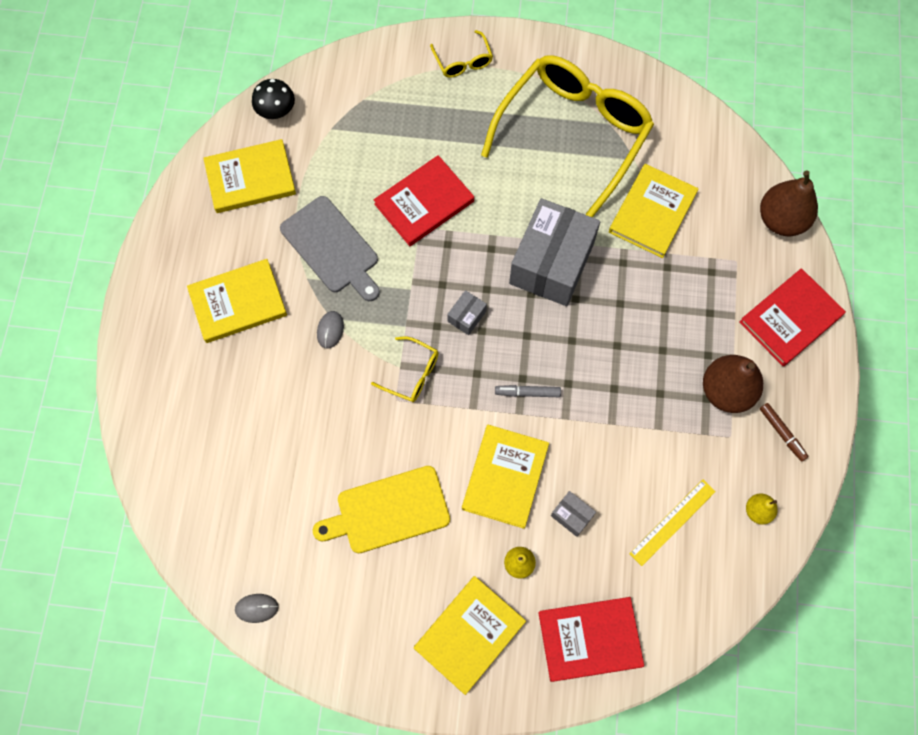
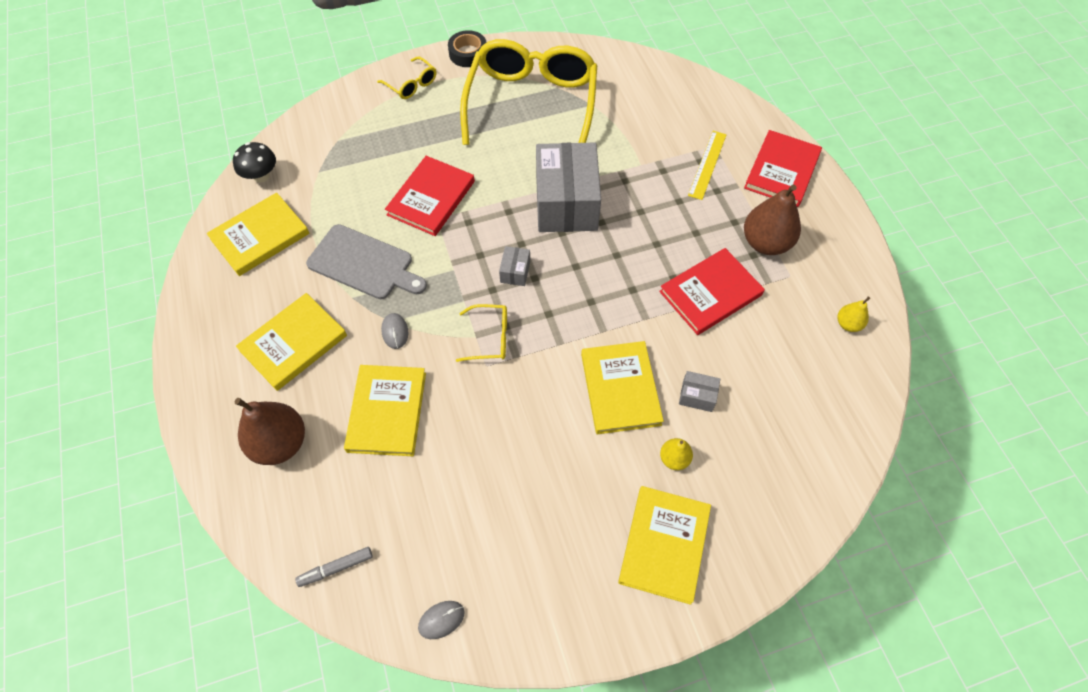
camera: 25 degrees left, 10 degrees down
yellow cutting board [313,466,450,553] -> none
grey marker [495,385,561,397] -> grey marker moved to [295,547,373,587]
red book [538,597,644,682] -> red book moved to [659,248,765,335]
yellow book [609,164,699,258] -> yellow book moved to [344,365,426,456]
yellow ruler [629,480,716,566] -> yellow ruler moved to [688,131,727,200]
brown pear [760,170,818,236] -> brown pear moved to [235,398,305,465]
brown marker [760,403,809,462] -> none
none -> black tape [448,30,487,67]

